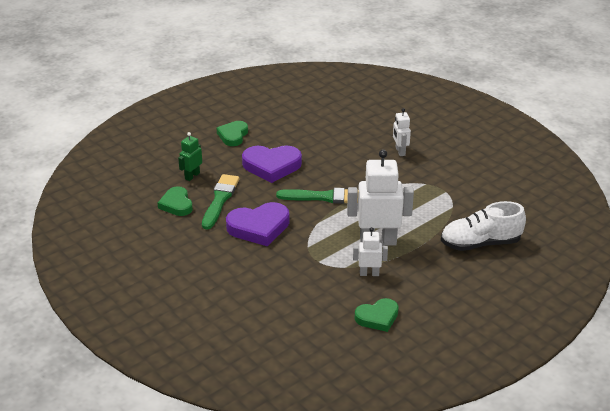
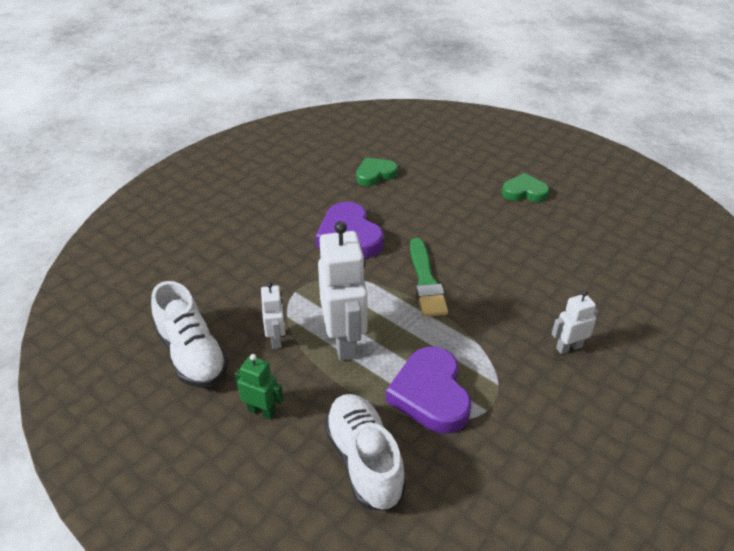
camera: 80 degrees right, 5 degrees up
green robot [178,132,202,181] -> green robot moved to [235,354,284,420]
green brush [202,174,239,230] -> none
purple heart [242,145,302,183] -> purple heart moved to [386,347,471,434]
green heart [355,298,399,332] -> white shoe [151,281,228,388]

